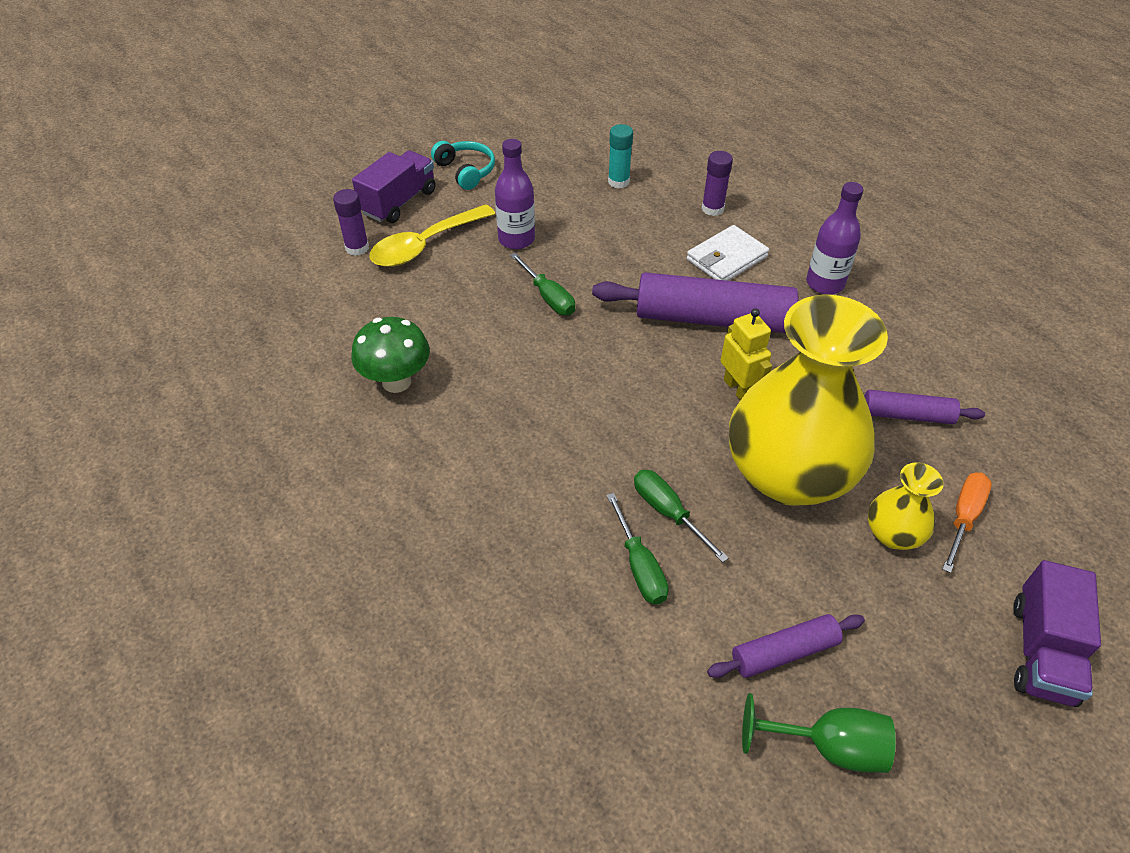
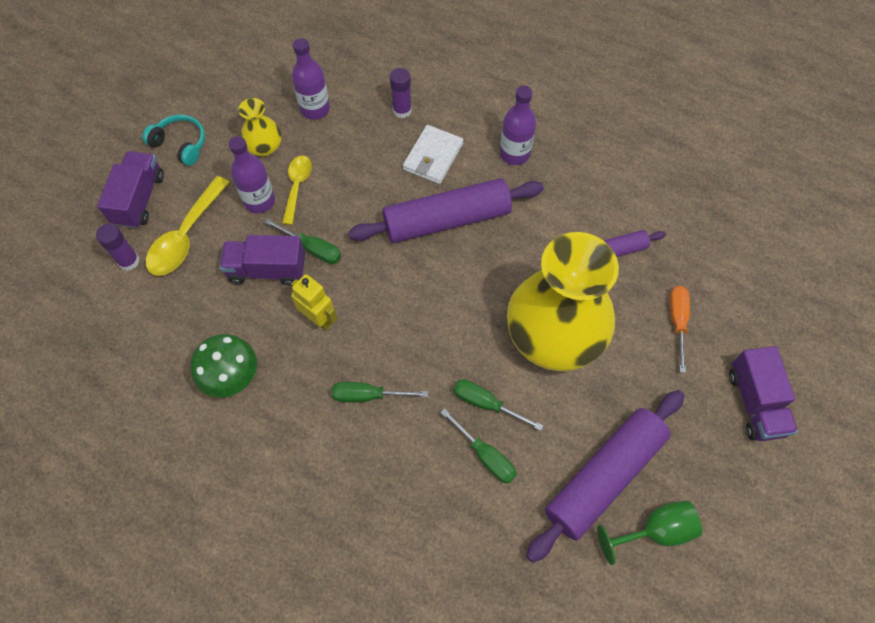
camera: 25 degrees left, 15 degrees up
turquoise glue stick [608,124,633,188] -> purple bottle [292,38,330,120]
purple rolling pin [707,614,865,678] -> purple rolling pin [526,390,684,563], size x1.90
yellow robot [720,308,772,400] -> yellow robot moved to [291,274,337,331]
yellow vase [868,463,944,550] -> yellow vase moved to [238,98,282,156]
none -> purple truck [220,235,305,286]
none -> yellow spoon [282,156,312,225]
none -> green screwdriver [332,382,428,402]

